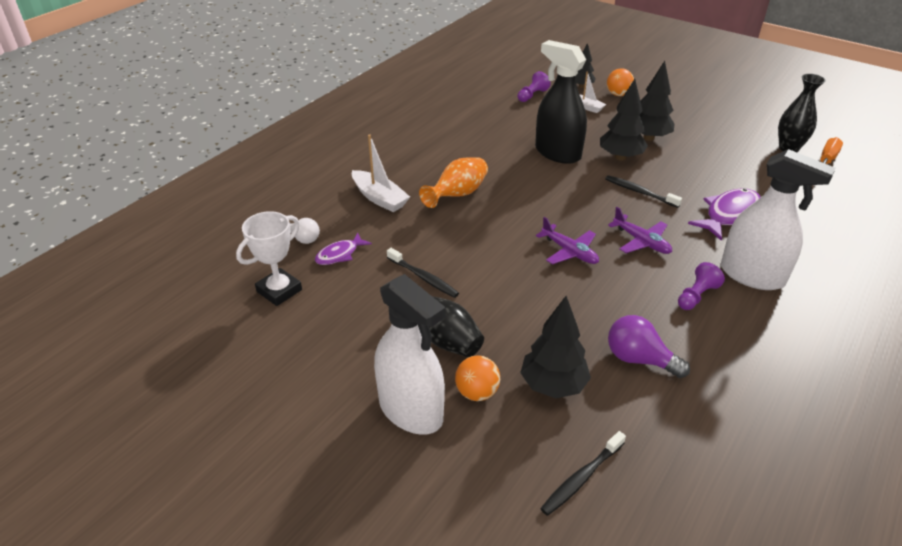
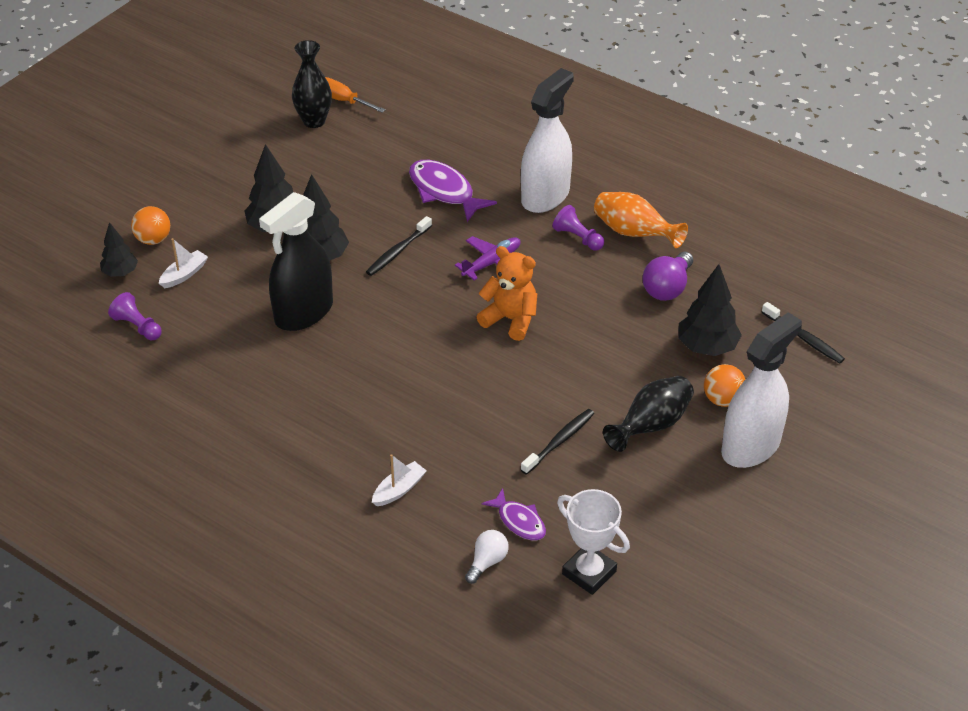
camera: 90 degrees left, 5 degrees up
white boat [352,134,410,212] -> white boat [372,454,427,506], size x0.64
orange vase [419,157,488,208] -> orange vase moved to [594,192,688,248]
purple plane [536,217,599,264] -> orange teddy bear [476,246,537,341]

